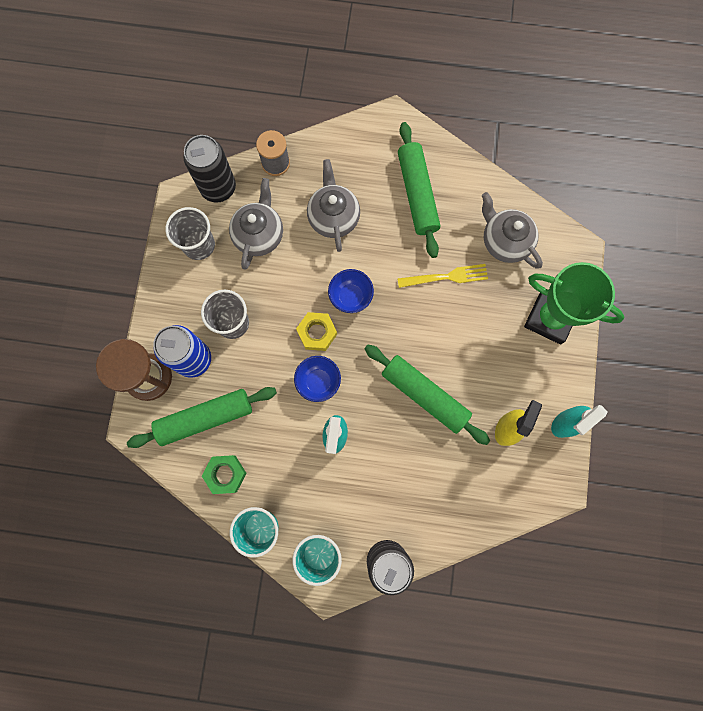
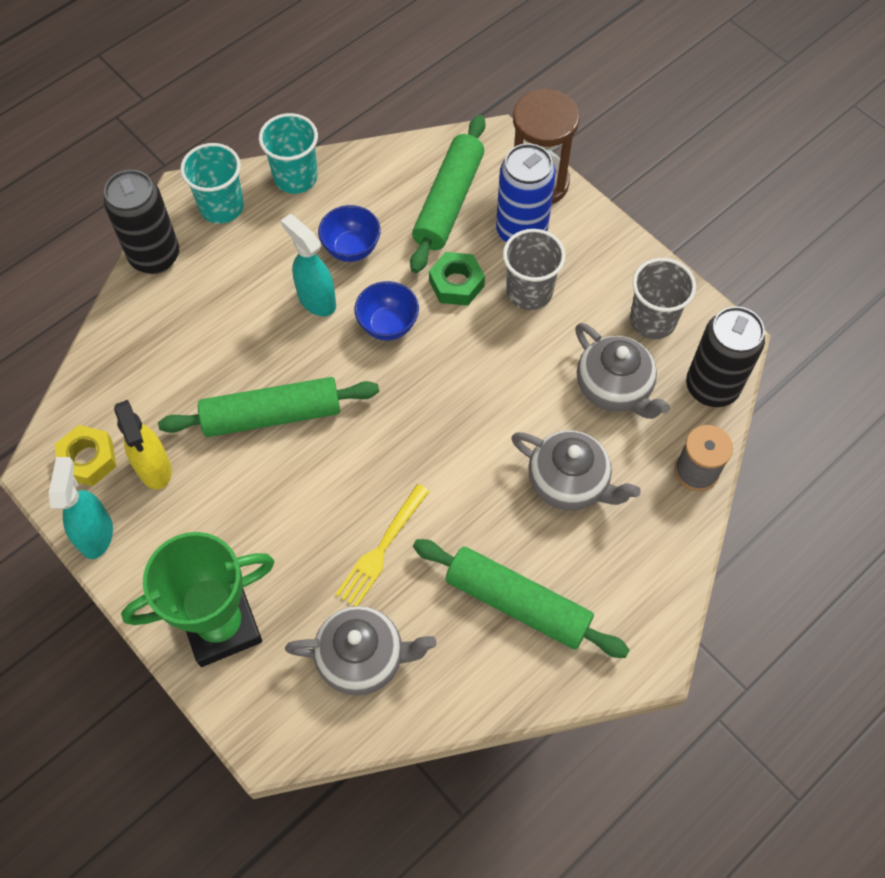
camera: 130 degrees right, 15 degrees down
green nut [202,455,247,494] -> green nut moved to [429,252,485,306]
yellow nut [296,312,337,351] -> yellow nut moved to [54,425,117,486]
blue bowl [328,269,374,313] -> blue bowl moved to [318,205,381,262]

